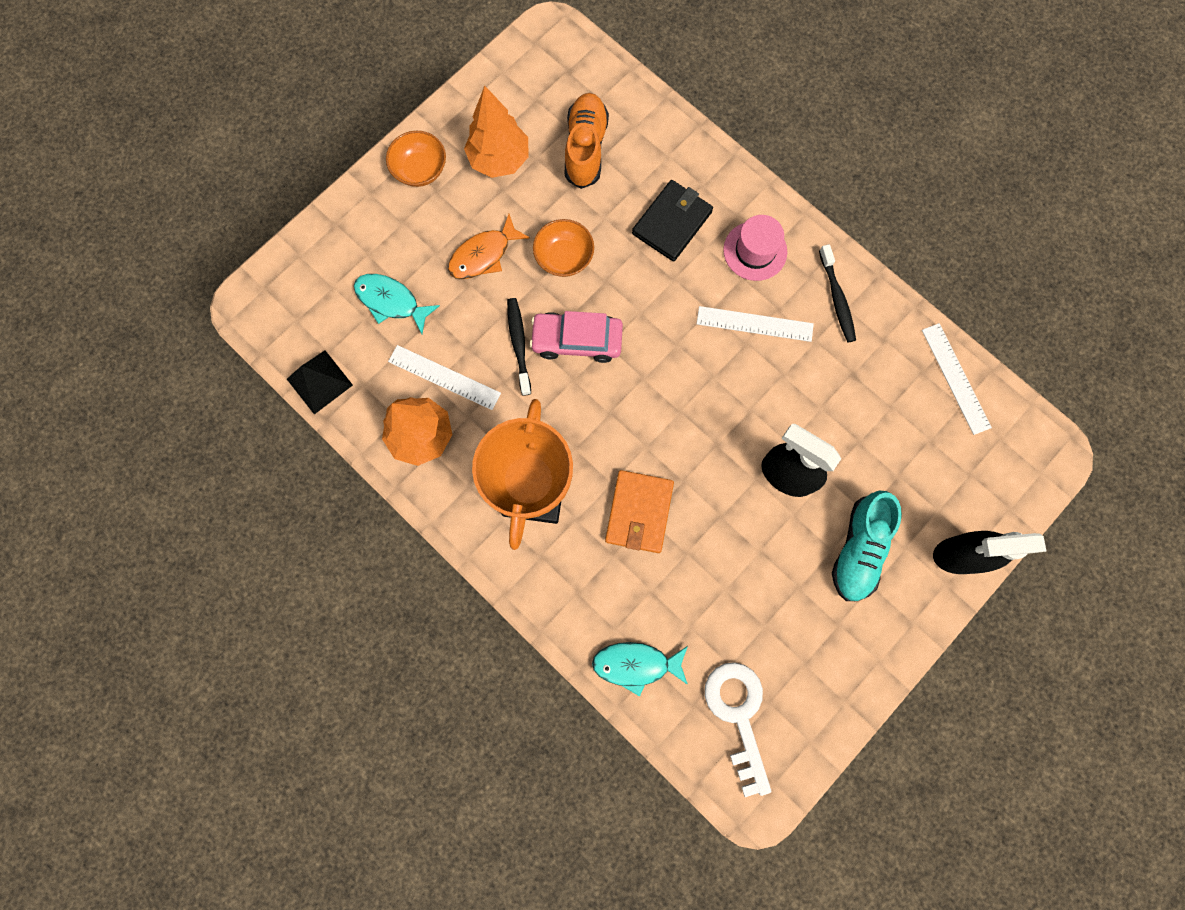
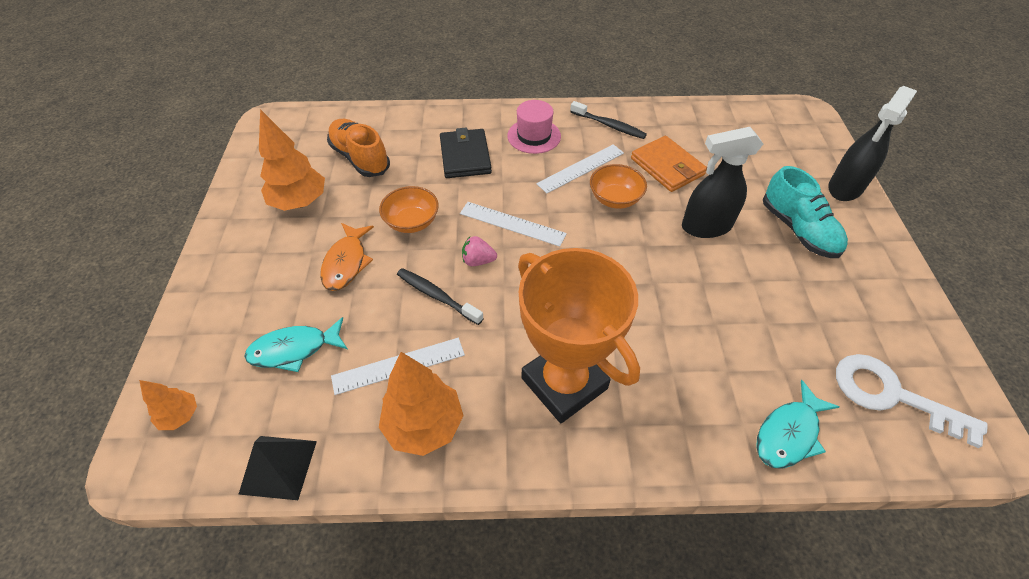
camera: 45 degrees left, 25 degrees down
orange bowl [386,131,446,187] -> orange bowl moved to [590,164,647,209]
pink car [529,311,623,363] -> pink strawberry [462,236,497,266]
orange wallet [605,470,674,553] -> orange wallet moved to [631,136,707,192]
white ruler [922,323,992,435] -> white ruler moved to [460,202,567,247]
none -> orange tree [139,380,197,430]

